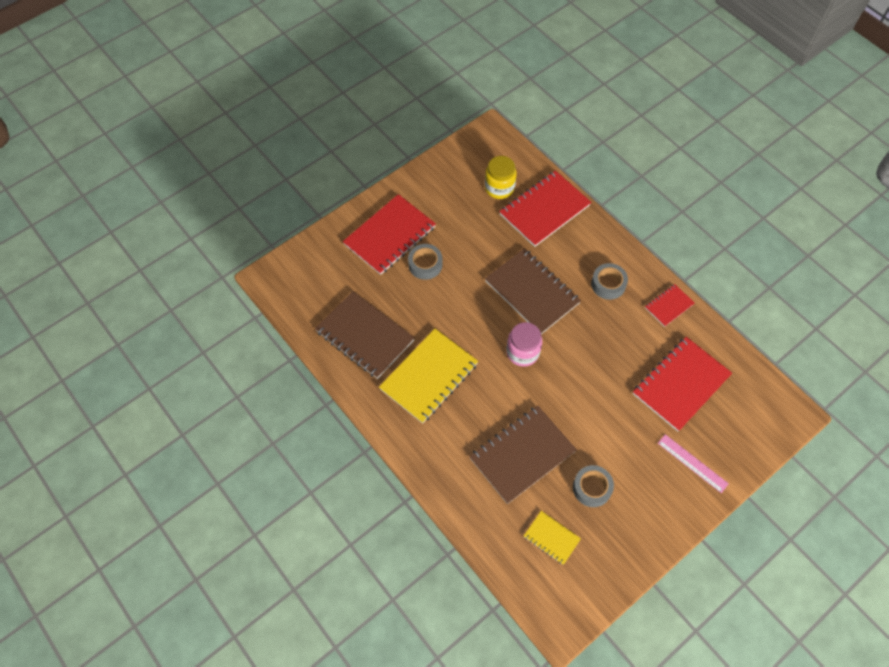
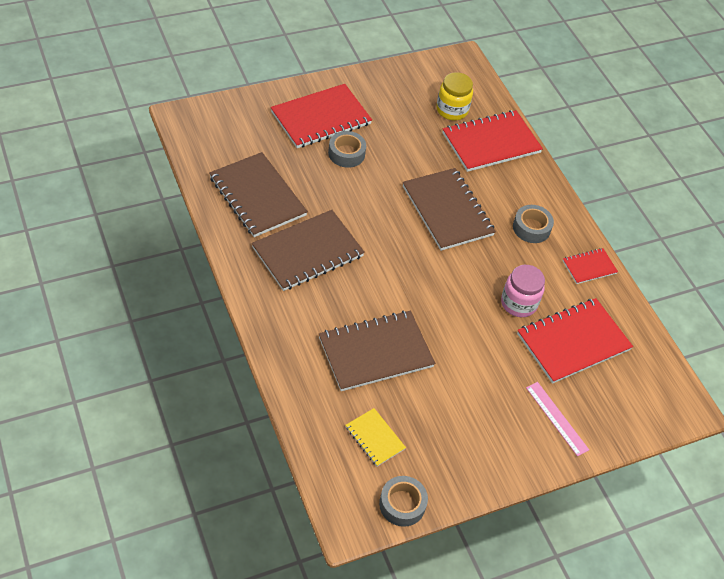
camera: 10 degrees right, 10 degrees down
yellow notebook [379,329,478,423] -> brown notebook [252,210,365,291]
pink jar [506,322,542,367] -> pink jar moved to [501,265,545,317]
grey tape [573,465,614,507] -> grey tape moved to [379,476,428,527]

